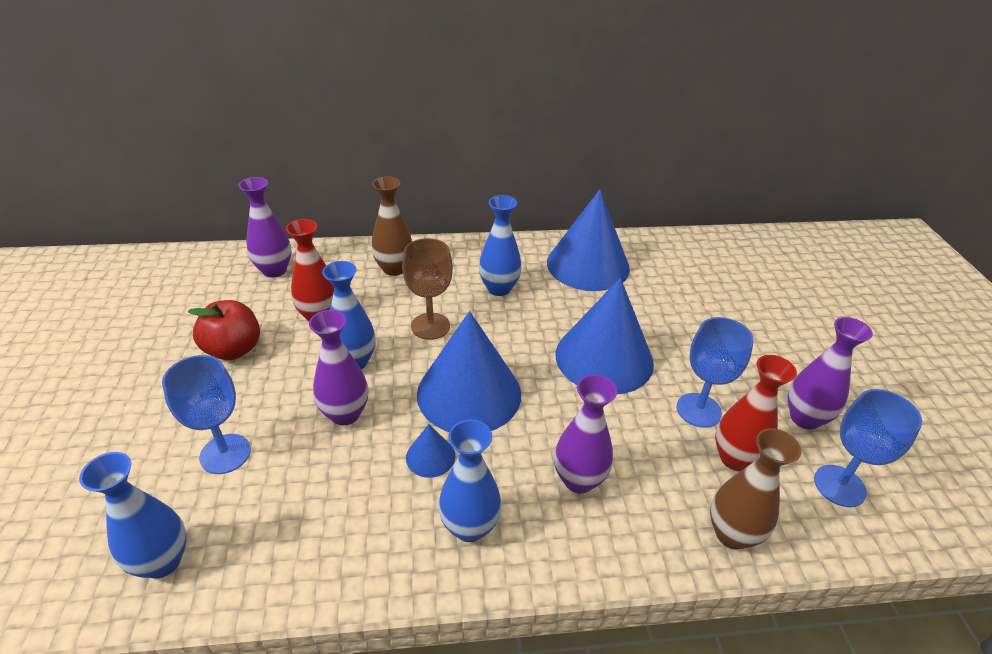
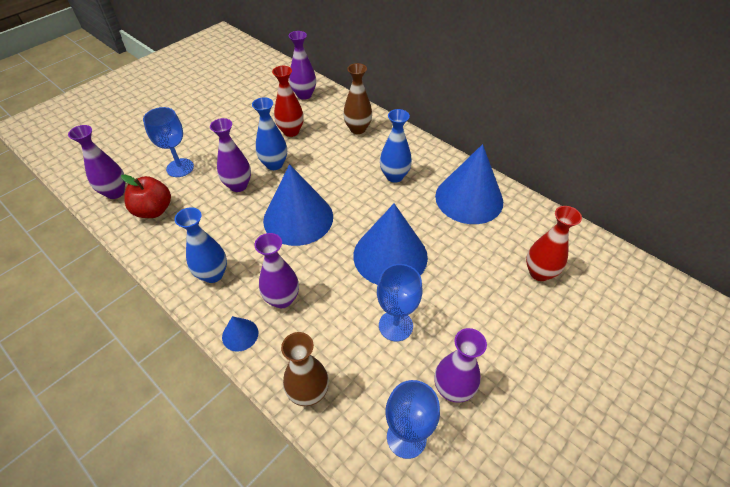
camera: 50 degrees right, 10 degrees up
blue vase [79,452,187,578] -> purple vase [68,125,125,199]
red apple [188,300,260,360] -> red apple moved to [121,174,171,218]
brown goblet [402,238,453,340] -> none
blue cone [406,424,455,478] -> blue cone moved to [222,316,258,352]
red vase [715,355,797,471] -> red vase moved to [526,206,582,281]

